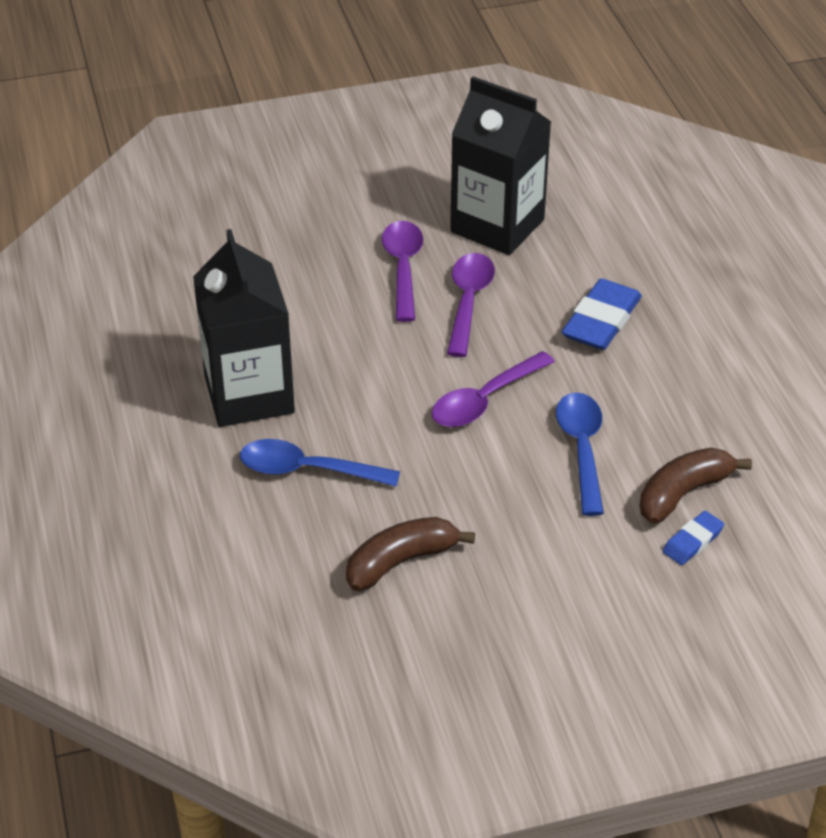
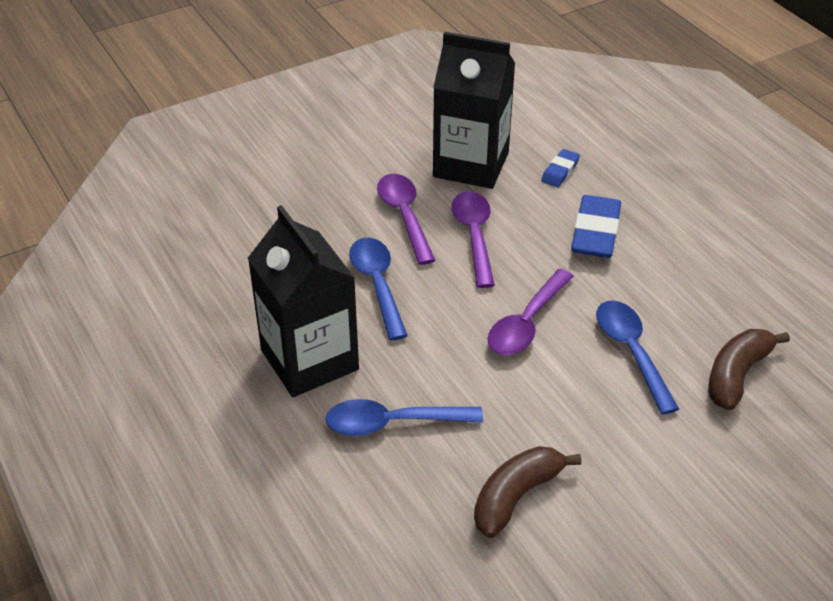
camera: 15 degrees left, 0 degrees up
blue eraser [663,511,724,565] -> blue eraser moved to [541,149,580,187]
none -> blue spoon [349,238,408,340]

